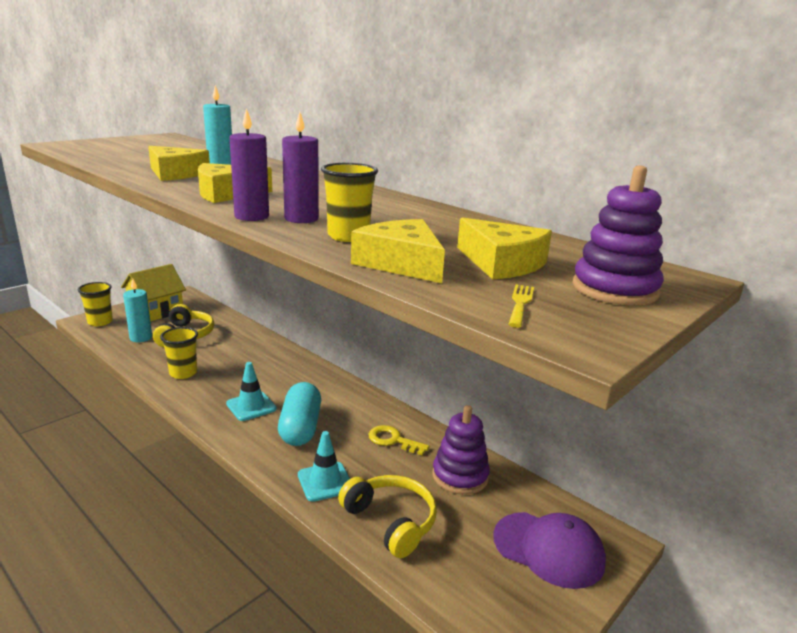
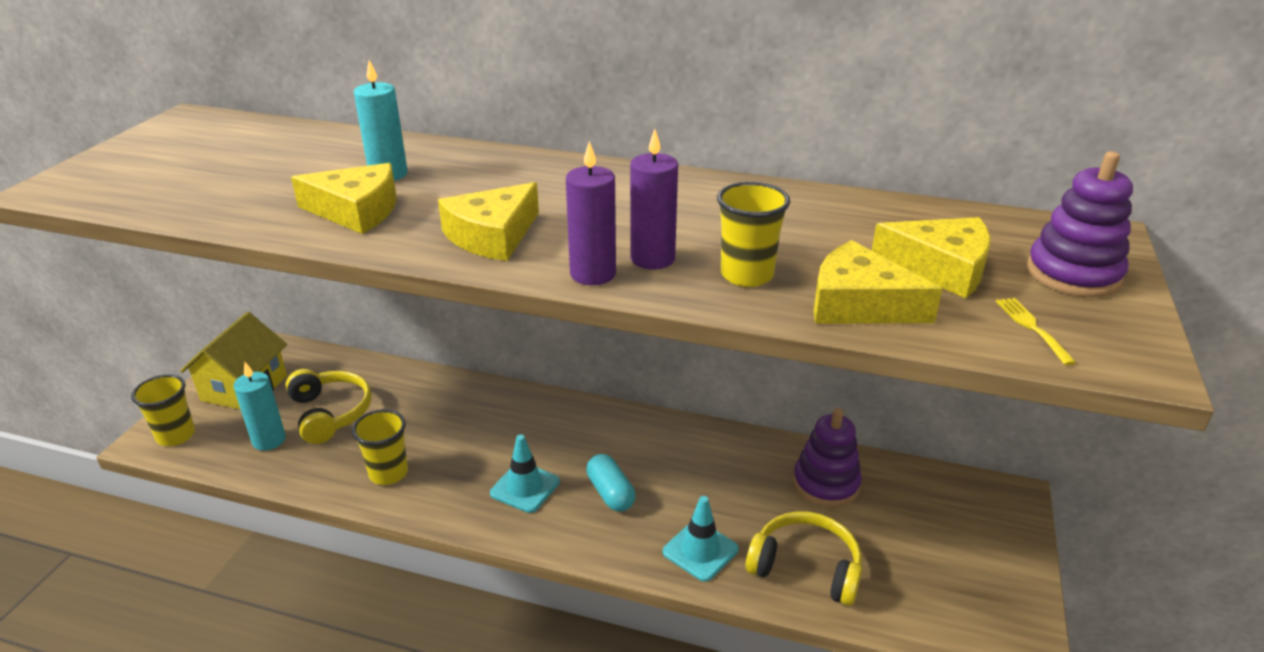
camera: 25 degrees left, 10 degrees up
turquoise capsule [278,382,321,446] -> turquoise capsule [586,454,635,512], size x0.66
yellow key [369,425,429,455] -> none
purple cap [493,512,606,589] -> none

